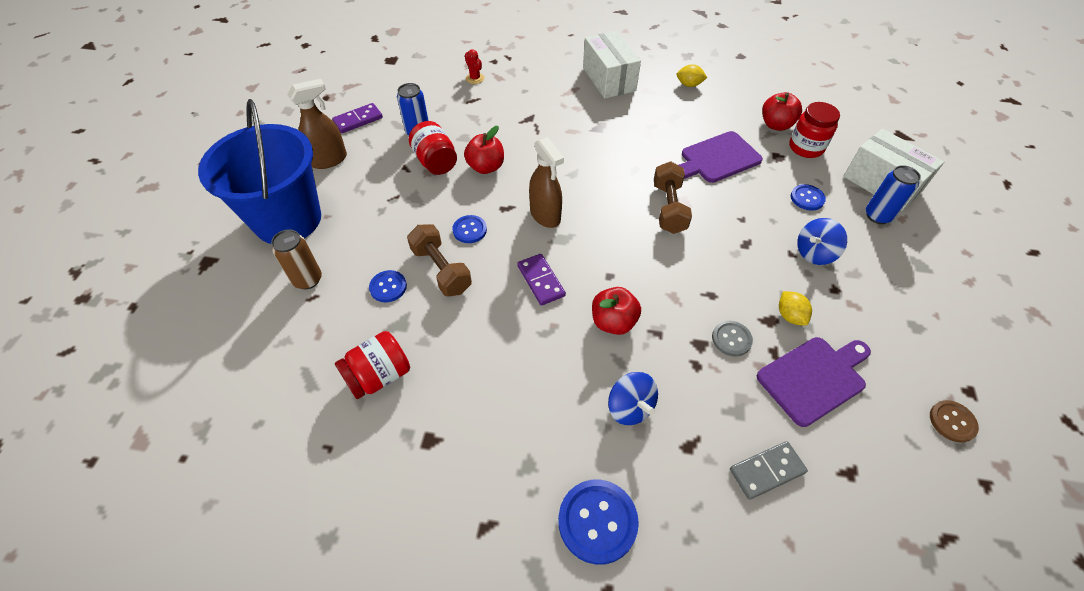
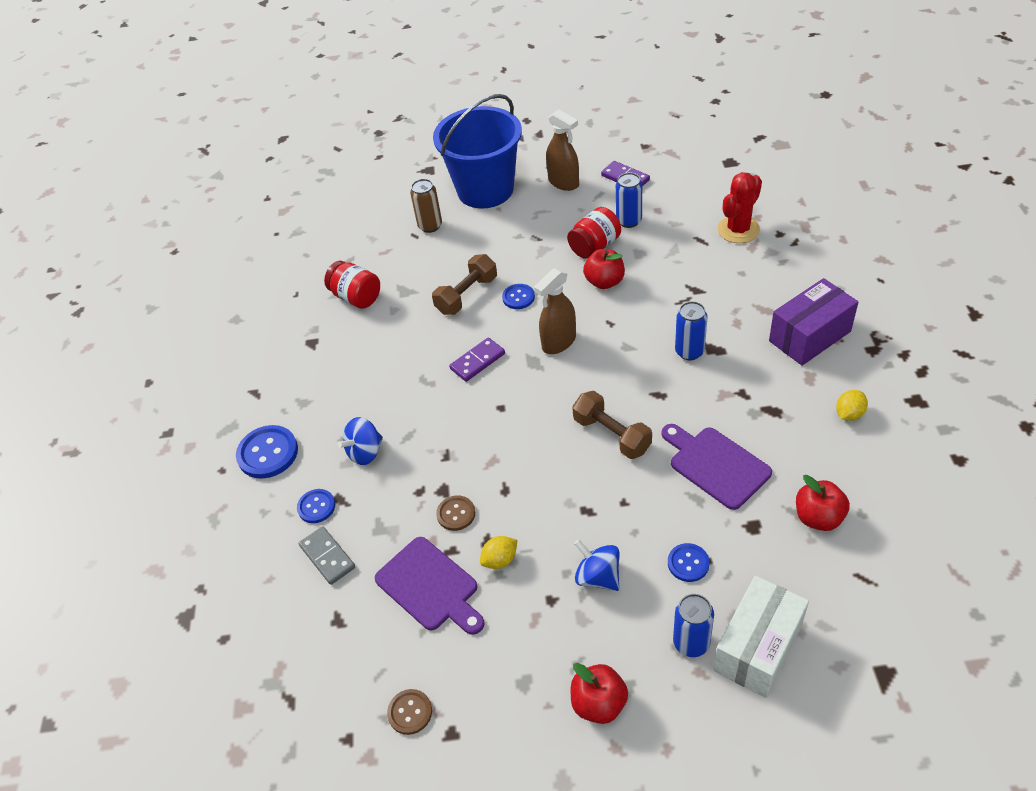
camera: 80 degrees right, 5 degrees down
blue button [369,270,407,302] -> blue button moved to [297,489,335,523]
red cactus [465,49,484,84] -> red cactus [718,172,762,243], size x1.91
white box [583,31,641,99] -> purple box [769,278,858,366]
red apple [592,287,641,335] -> red apple moved to [571,663,628,724]
brown dumbbell [654,161,692,234] -> brown dumbbell turned 60 degrees clockwise [572,391,652,459]
yellow lemon [677,64,707,87] -> yellow lemon turned 45 degrees clockwise [836,390,868,421]
grey button [712,321,753,357] -> brown button [436,495,475,531]
red jar [789,102,840,158] -> none
none -> blue can [675,301,707,360]

